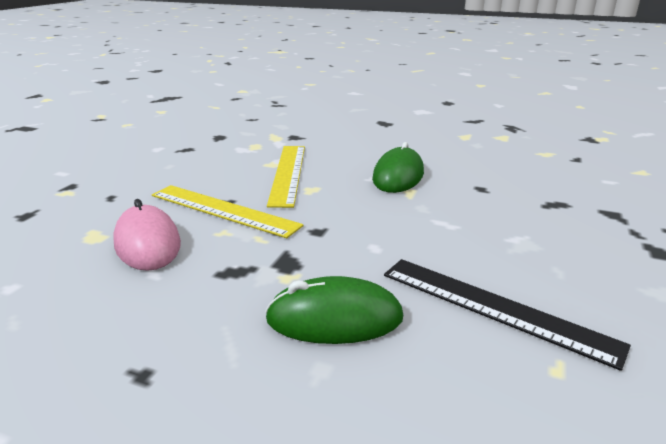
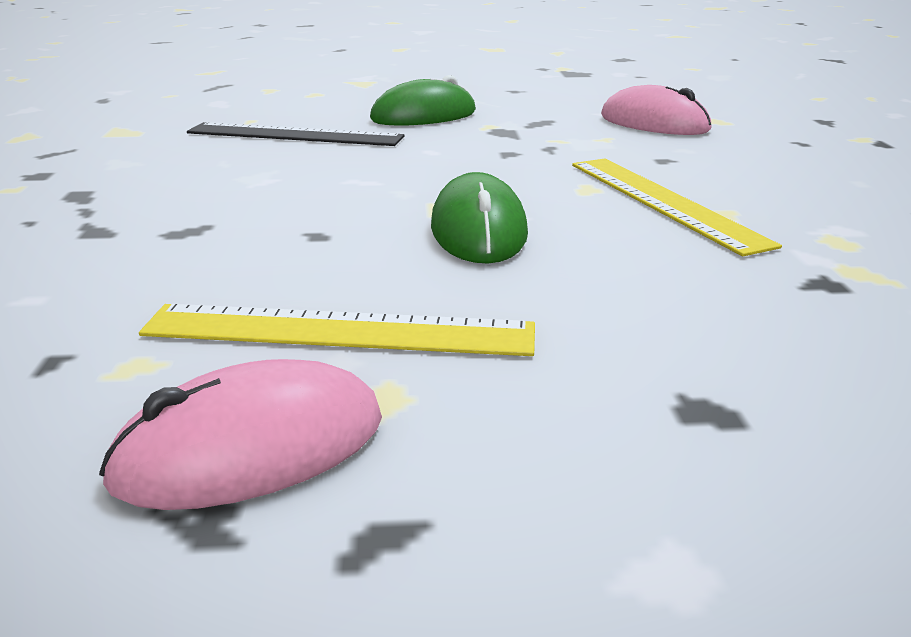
camera: 155 degrees right, 0 degrees up
yellow ruler [152,185,304,238] -> yellow ruler moved to [139,304,535,356]
none -> pink mouse [99,359,382,510]

